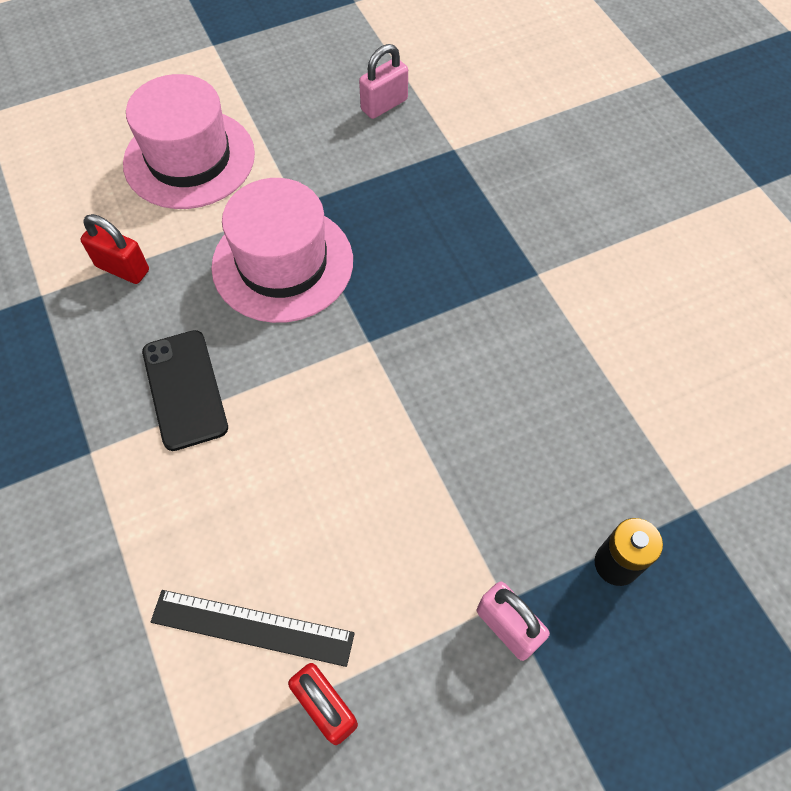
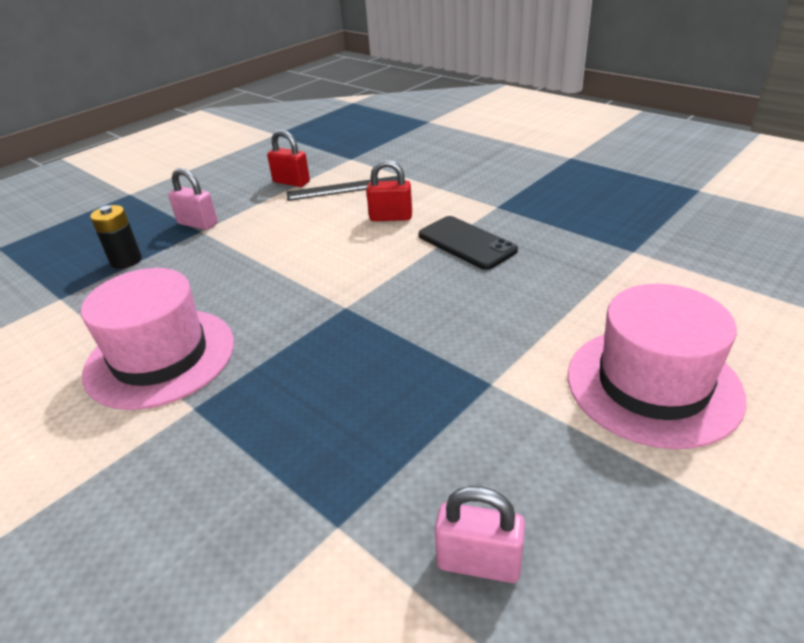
camera: 160 degrees right, 25 degrees down
red padlock [80,214,149,284] -> red padlock moved to [366,159,412,221]
pink hat [211,178,353,323] -> pink hat moved to [81,268,234,410]
pink padlock [359,44,408,119] -> pink padlock turned 75 degrees clockwise [435,486,525,583]

